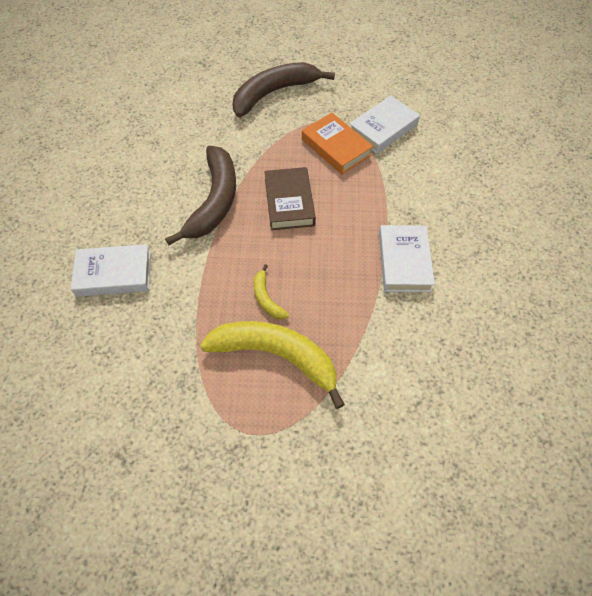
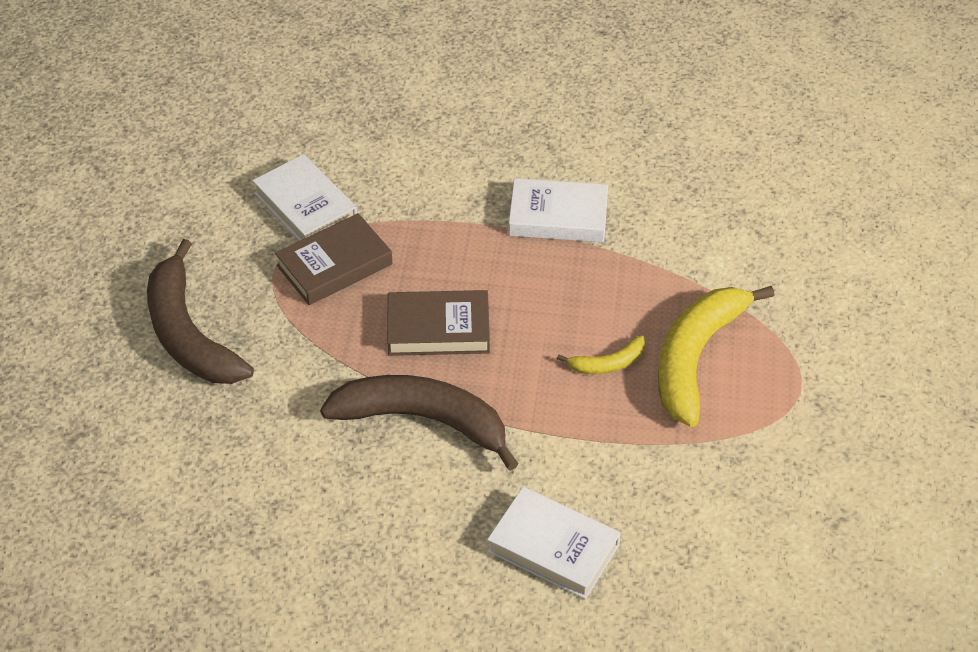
camera: 85 degrees left, 10 degrees down
white book [71,244,151,297] -> white book turned 60 degrees counterclockwise [487,487,621,599]
orange book [302,113,373,174] -> brown book [275,213,392,305]

